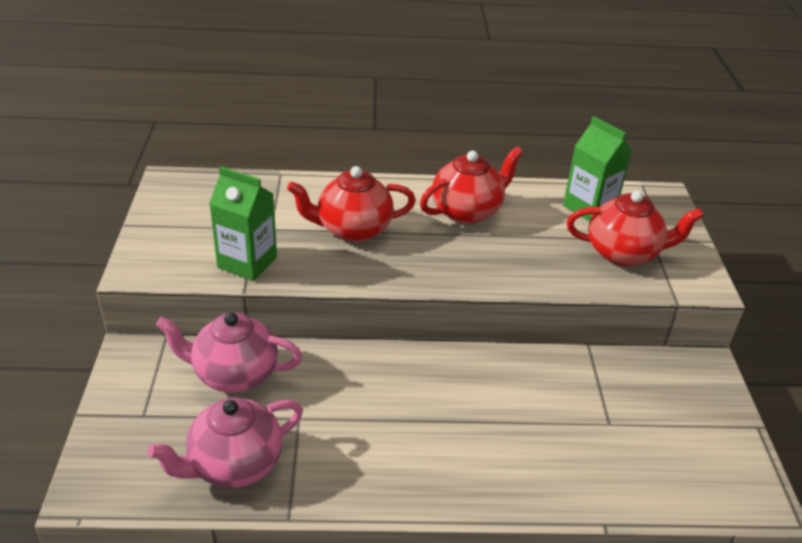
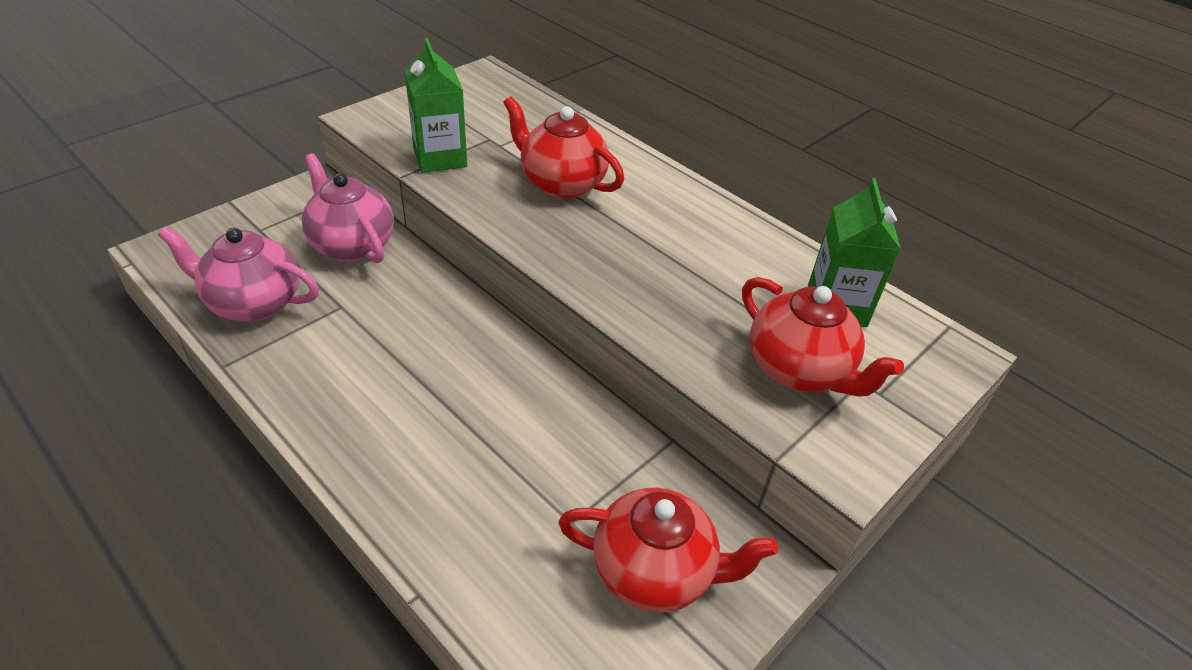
camera: 45 degrees right, 5 degrees up
red teapot [420,147,523,224] -> red teapot moved to [558,487,778,613]

